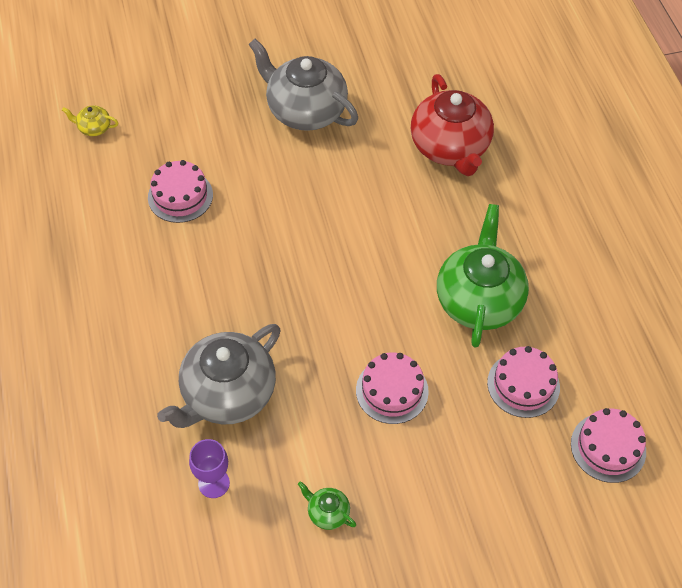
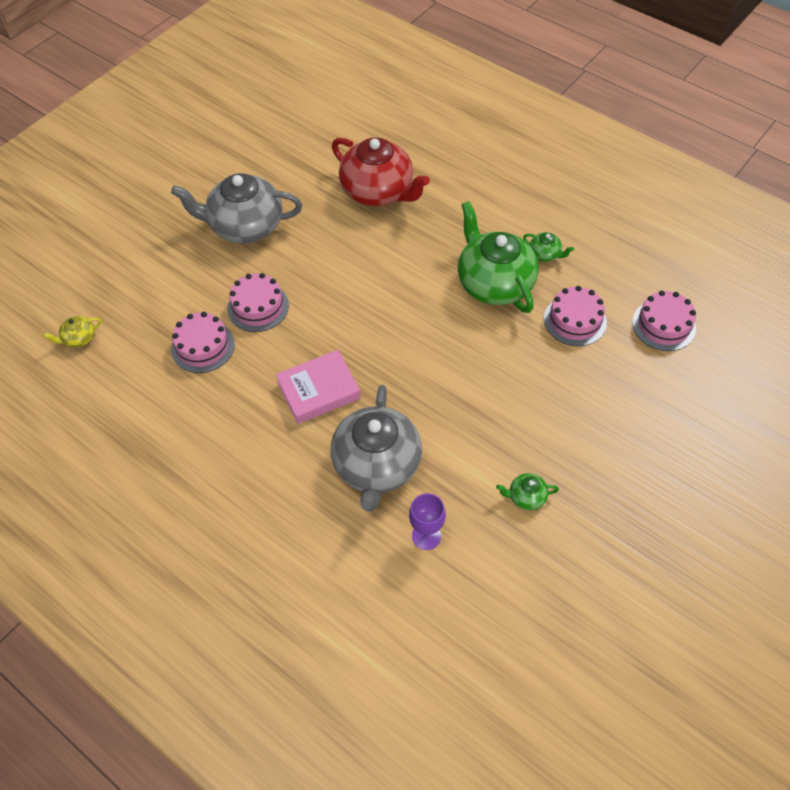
camera: 35 degrees left, 0 degrees up
pink cake [356,352,429,424] -> pink cake moved to [227,273,289,332]
none -> pink book [276,350,361,424]
none -> green teapot [523,232,574,262]

